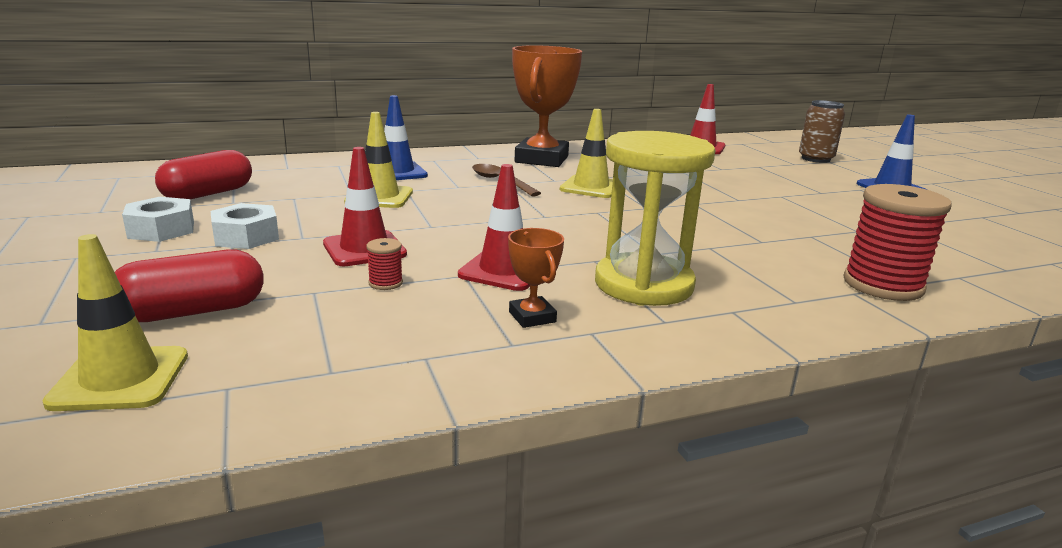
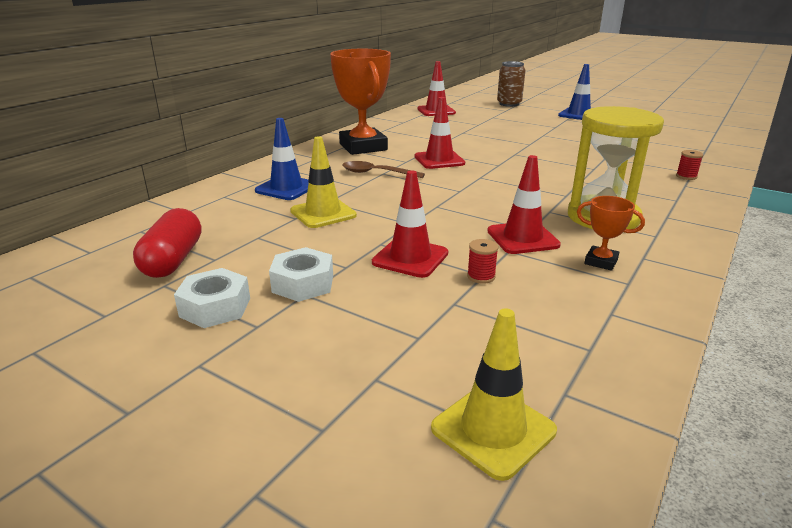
camera: 35 degrees left, 5 degrees up
red capsule [115,249,264,322] -> none
yellow traffic cone [560,109,613,198] -> red traffic cone [415,97,465,169]
red spool [843,184,952,301] -> red spool [676,150,703,180], size x0.42

